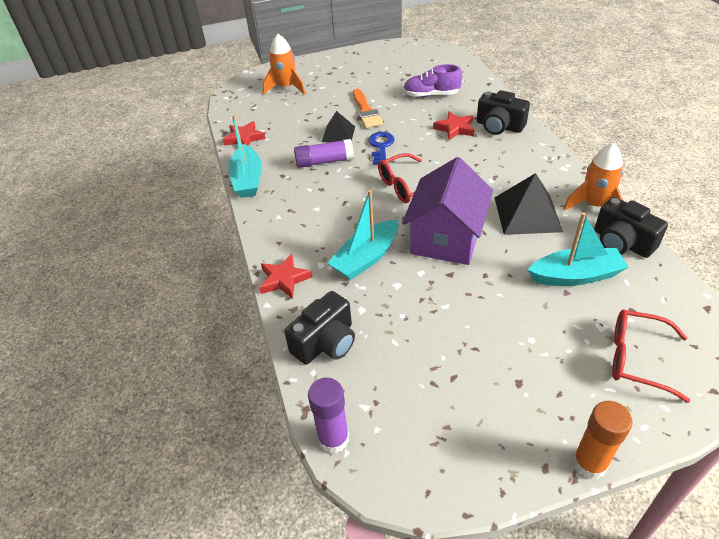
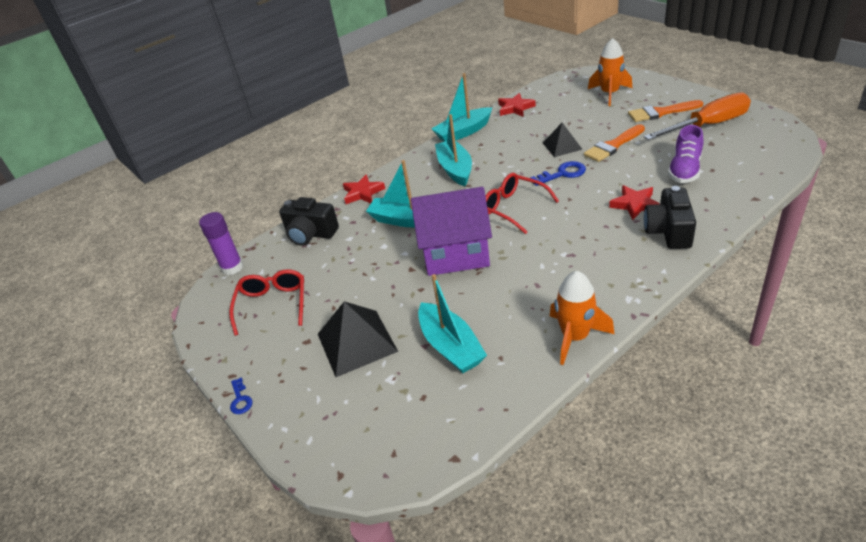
camera: 70 degrees right, 5 degrees down
purple glue stick [294,139,354,168] -> none
purple shoe [403,64,462,97] -> purple shoe turned 135 degrees counterclockwise [668,125,703,183]
black pyramid [494,173,563,235] -> black pyramid moved to [318,301,398,377]
orange glue stick [573,401,633,479] -> blue key [230,377,253,414]
black camera [594,197,668,258] -> none
red glasses [612,310,690,403] -> red glasses moved to [229,269,304,336]
none -> turquoise boat [435,114,472,186]
none -> orange brush [628,100,703,122]
none -> orange screwdriver [644,93,751,140]

